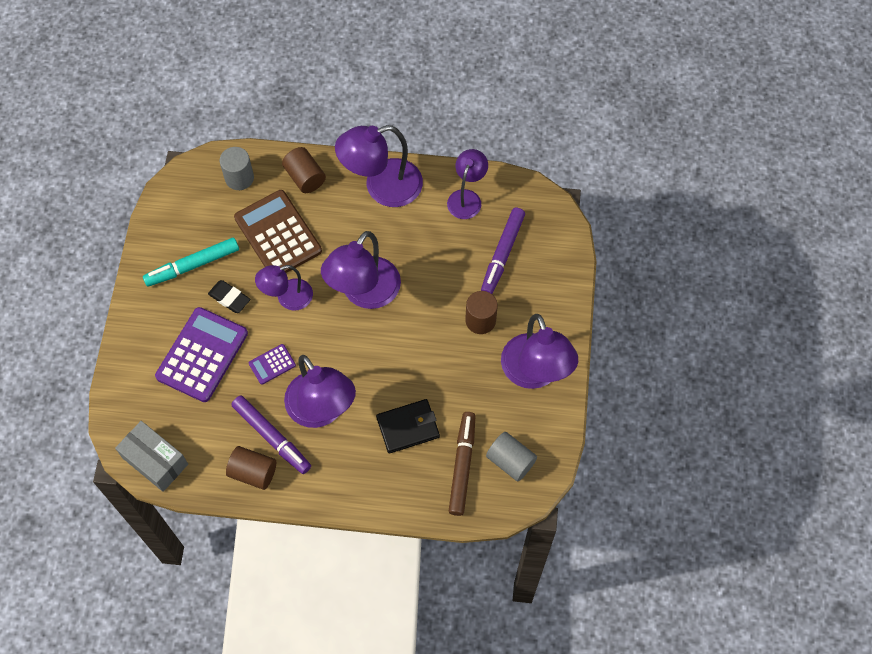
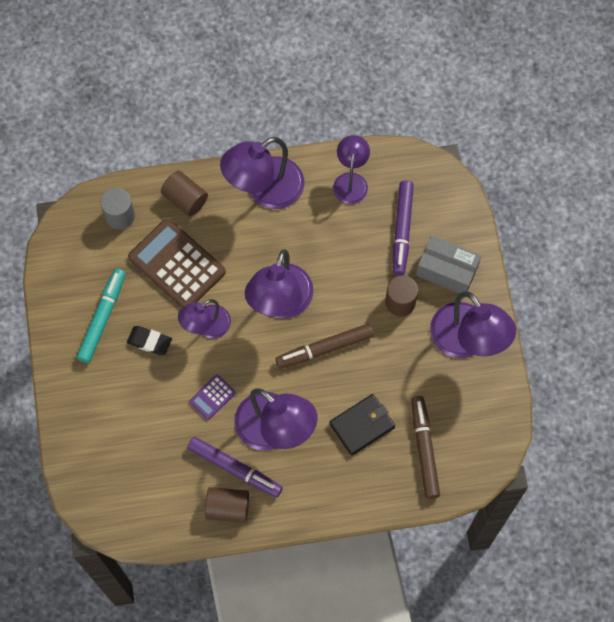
camera: 15 degrees left, 5 degrees up
grey box [115,421,188,492] -> grey box moved to [416,235,481,293]
turquoise marker [143,238,239,287] -> turquoise marker turned 150 degrees clockwise [77,268,126,363]
purple calculator [155,307,248,402] -> none
grey cylinder [486,432,537,481] -> none
none -> brown marker [275,324,374,369]

